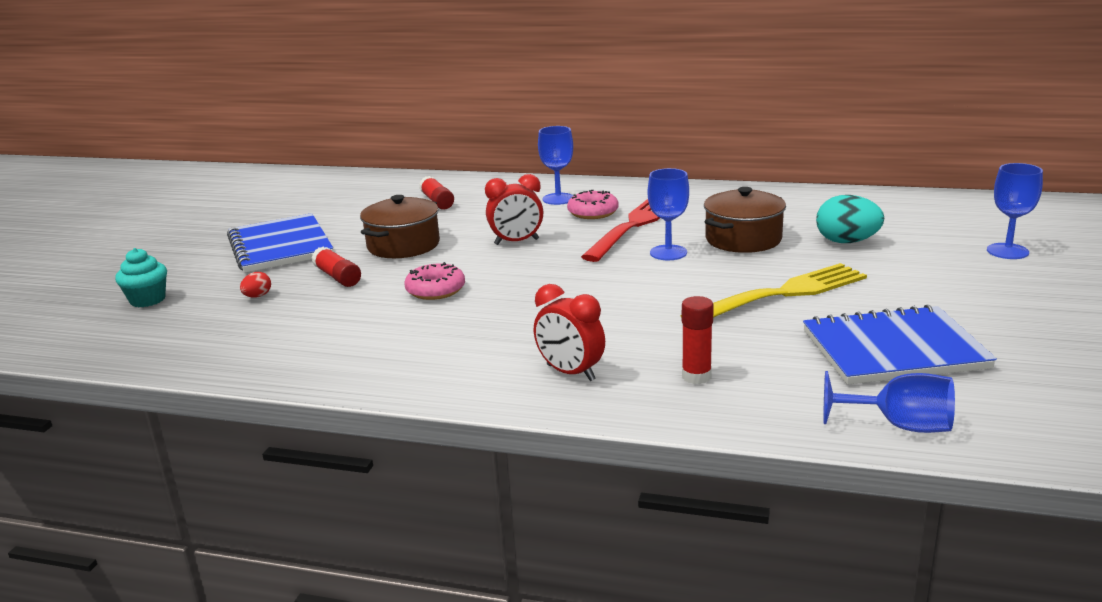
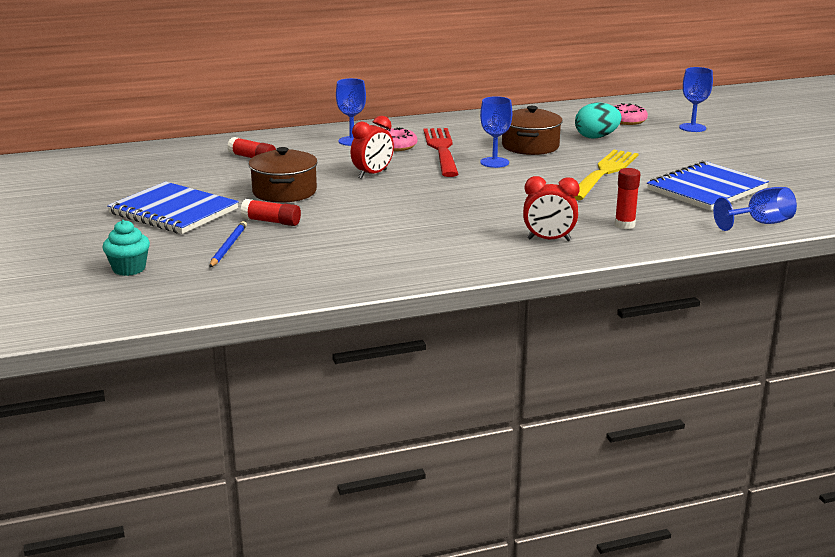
camera: 35 degrees left, 0 degrees up
red egg [240,272,271,298] -> blue pencil [210,221,247,267]
pink donut [404,262,465,300] -> pink donut moved to [614,103,648,125]

